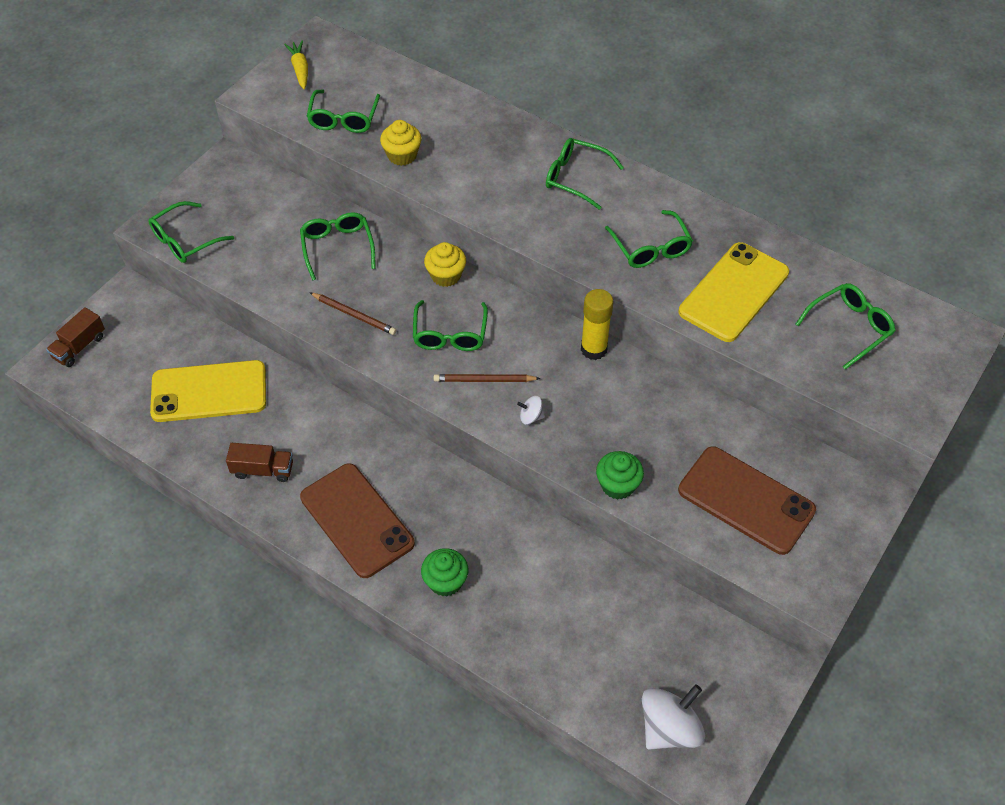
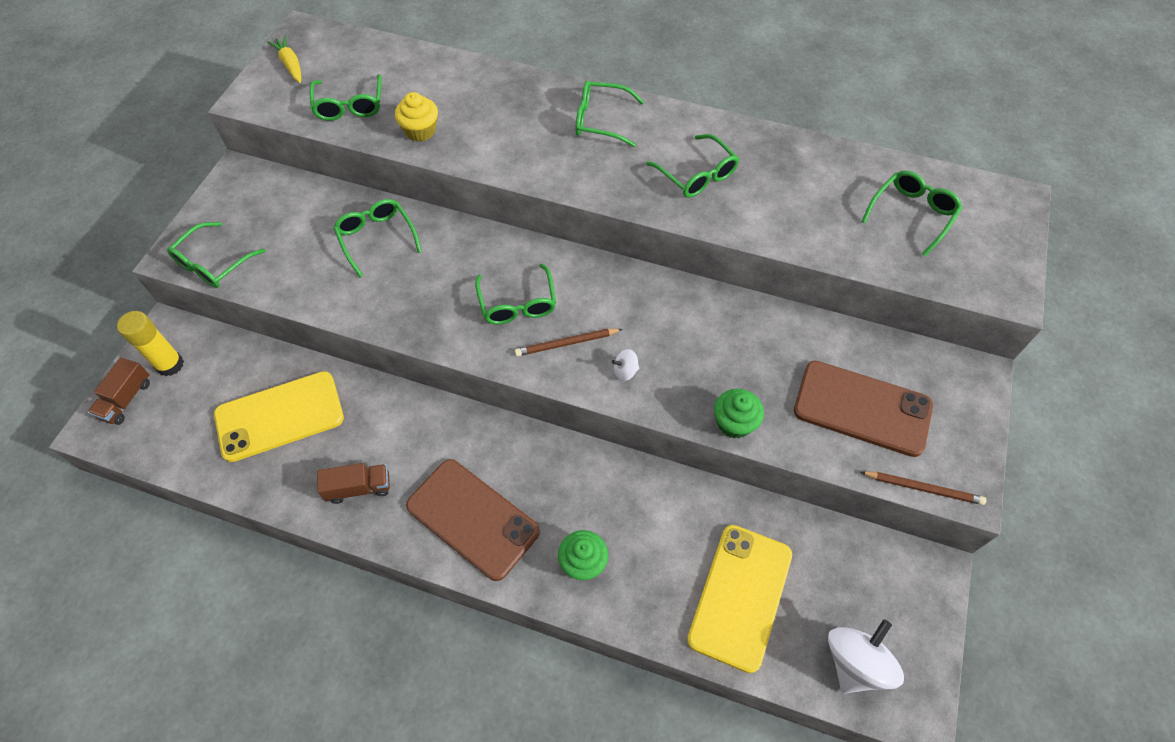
camera: 15 degrees left, 5 degrees up
brown pencil [309,292,396,335] -> brown pencil moved to [860,471,986,505]
yellow cupcake [424,242,466,287] -> none
yellow glue stick [581,289,614,360] -> yellow glue stick moved to [117,311,184,376]
yellow phone [679,242,789,342] -> yellow phone moved to [687,525,792,673]

